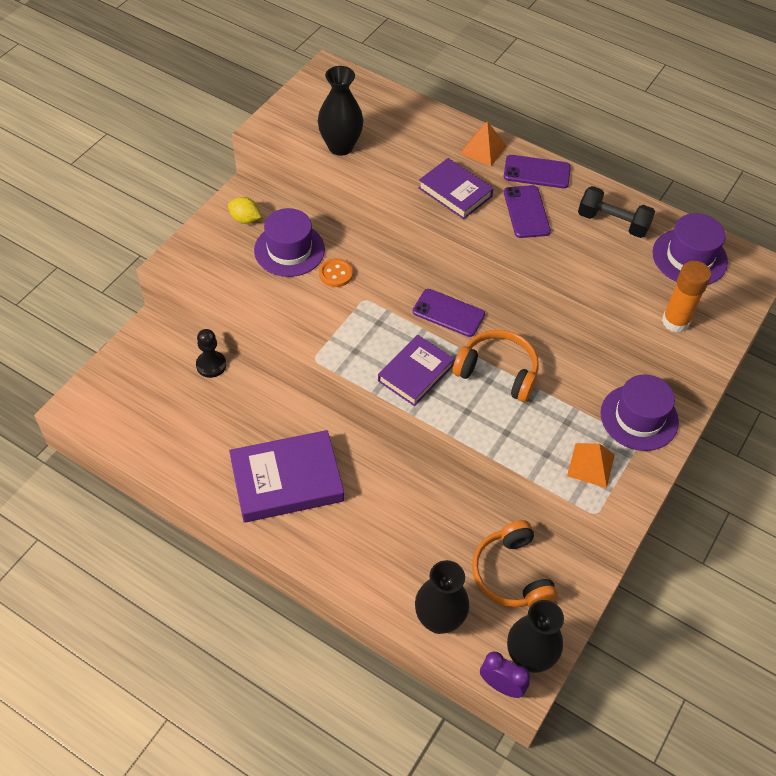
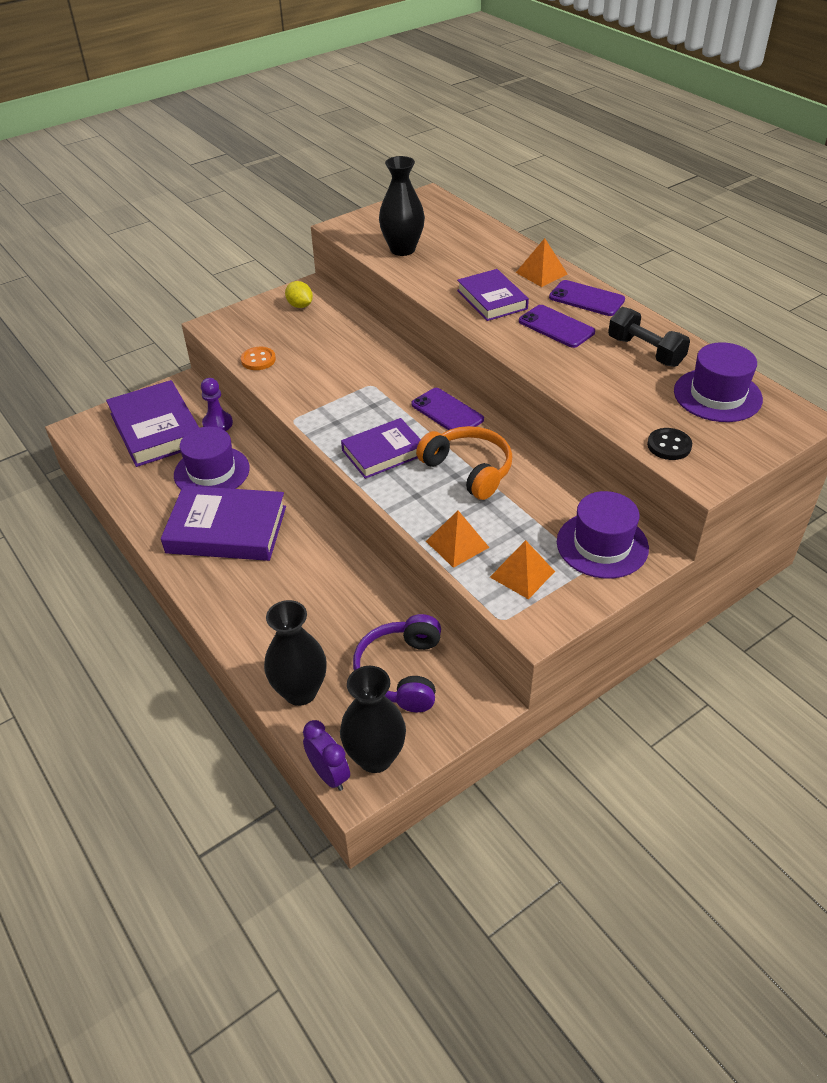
camera: 25 degrees right, 10 degrees down
black pawn [196,329,226,378] -> purple pawn [201,378,233,431]
purple hat [254,208,325,277] -> purple hat moved to [174,427,250,490]
orange button [319,258,353,287] -> orange button moved to [241,347,276,370]
orange headphones [472,520,558,608] -> purple headphones [353,614,441,712]
purple phone [504,185,551,238] -> purple phone turned 60 degrees counterclockwise [519,305,595,348]
orange glue stick [662,261,711,333] -> black button [647,428,692,460]
none -> purple book [106,380,199,467]
none -> orange pyramid [426,511,490,568]

